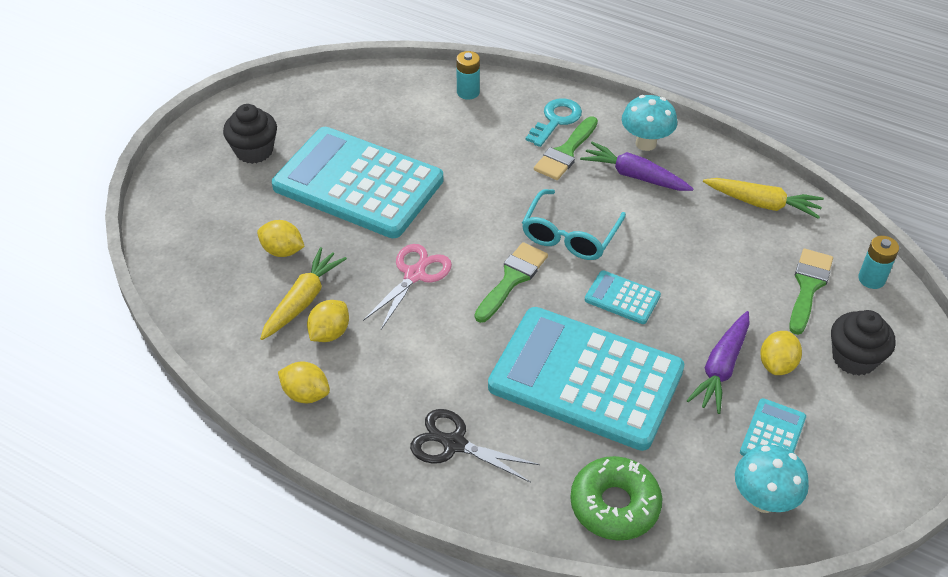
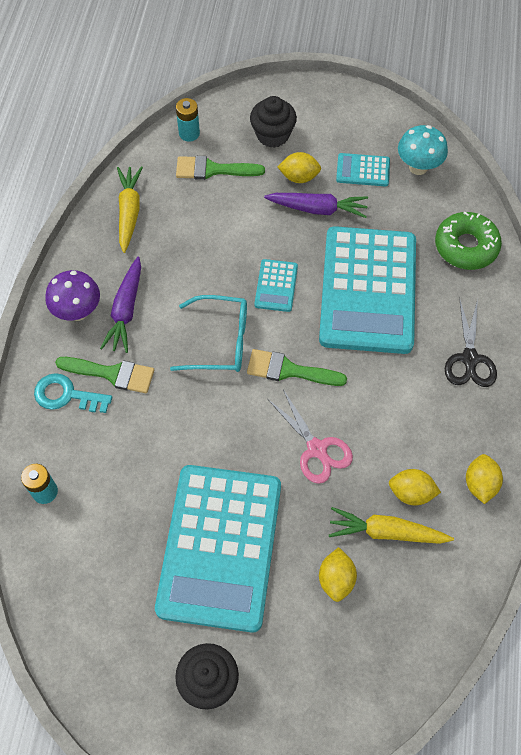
camera: 110 degrees left, 15 degrees up
pink scissors [363,244,452,329] -> pink scissors turned 135 degrees counterclockwise [269,390,353,484]
turquoise mushroom [622,95,677,151] -> purple mushroom [45,270,100,321]

